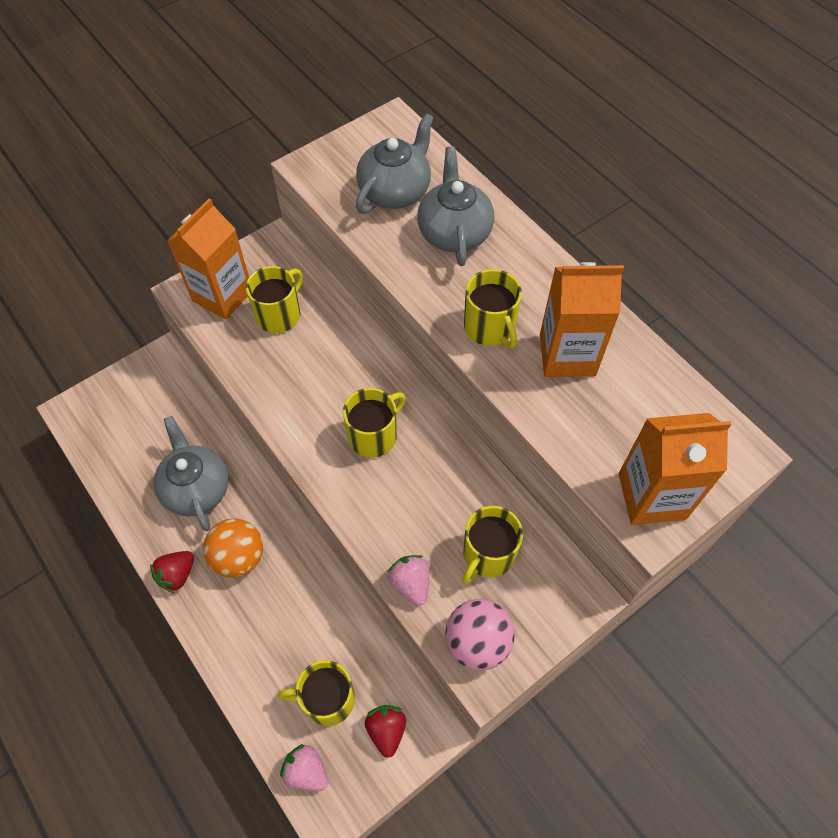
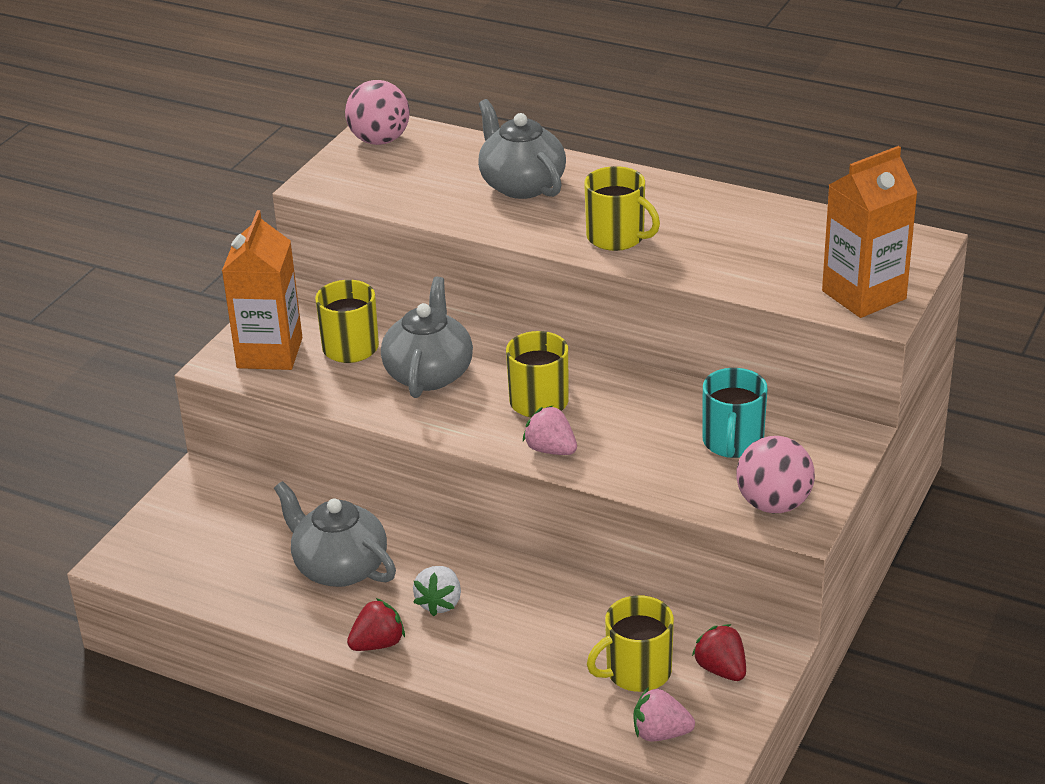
camera: 25 degrees left, 25 degrees down
red strawberry [150,551,194,593] -> red strawberry turned 135 degrees counterclockwise [347,598,405,651]
orange ball [203,518,263,578] -> white strawberry [413,566,461,616]
grey teapot [356,113,434,214] -> grey teapot moved to [381,277,473,398]
pink strawberry [388,555,429,606] -> pink strawberry moved to [523,406,577,455]
yellow mug [462,506,523,584] -> turquoise mug [703,368,768,458]
orange carton [540,262,624,377] -> none
none -> pink ball [345,80,410,145]

